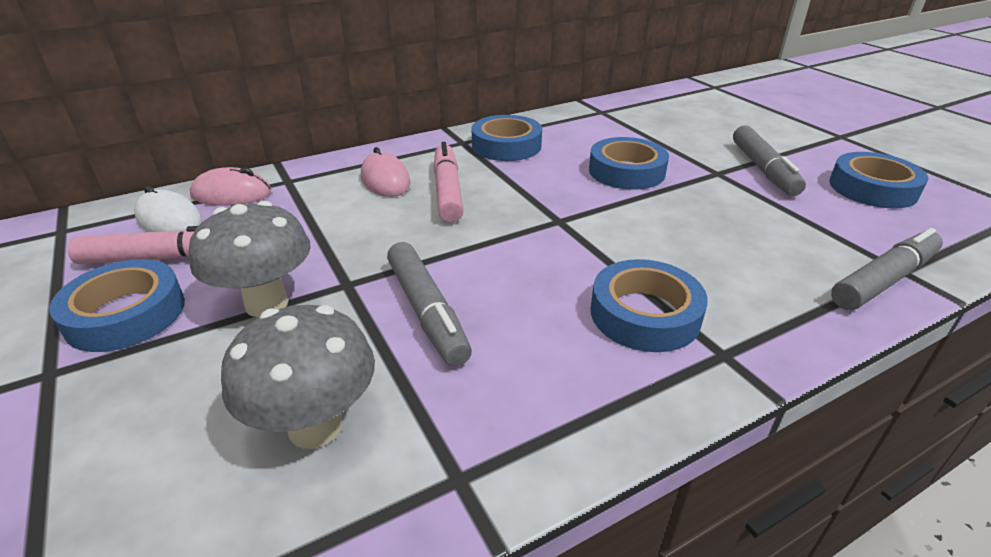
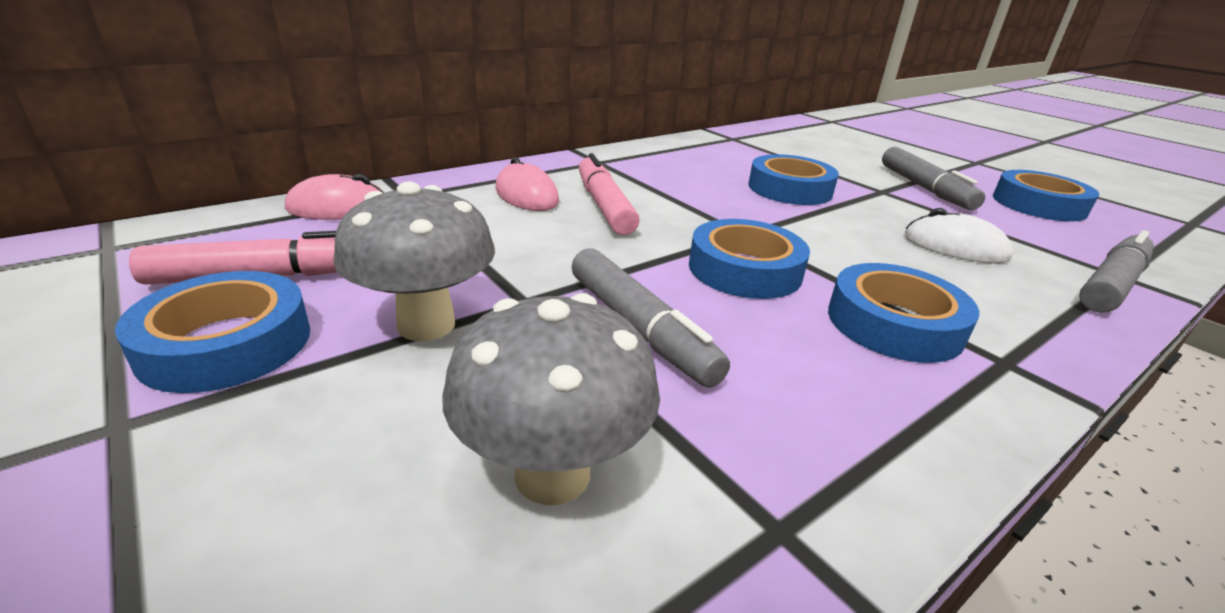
camera: 10 degrees left, 5 degrees down
white mouse [134,186,202,232] -> white mouse moved to [905,208,1013,263]
blue tape [471,115,542,161] -> blue tape moved to [689,219,810,299]

